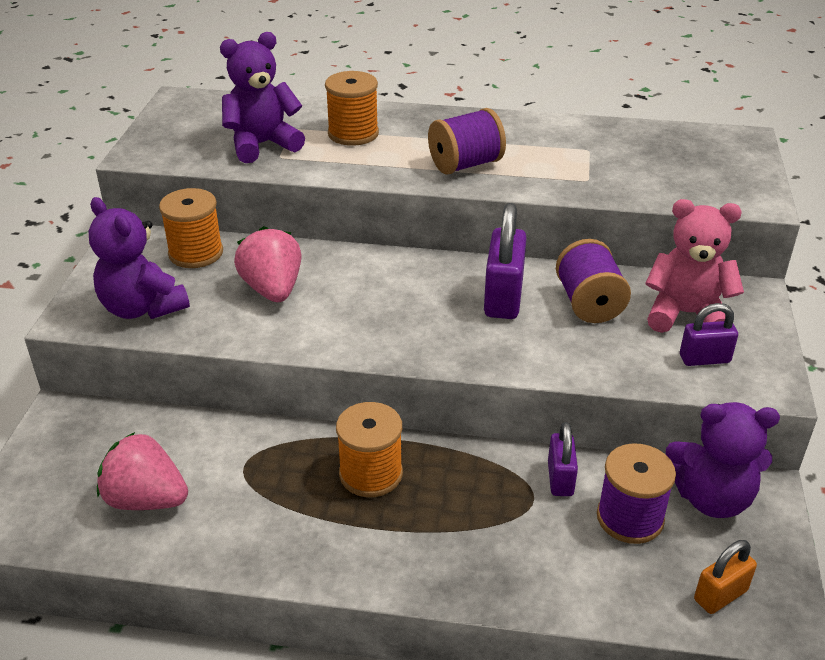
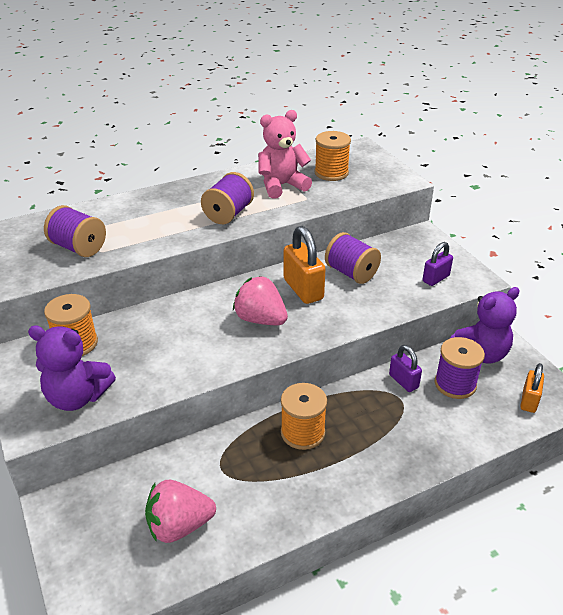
camera: 35 degrees left, 0 degrees up
purple teddy bear [220,32,305,163] -> purple spool [44,205,106,257]
pink strawberry [234,226,301,302] -> pink strawberry moved to [233,276,288,325]
orange spool [325,71,379,146] -> orange spool moved to [314,131,351,181]
purple padlock [484,203,527,319] -> orange padlock [283,226,326,304]
pink teddy bear [645,199,744,333] -> pink teddy bear moved to [258,110,312,199]

